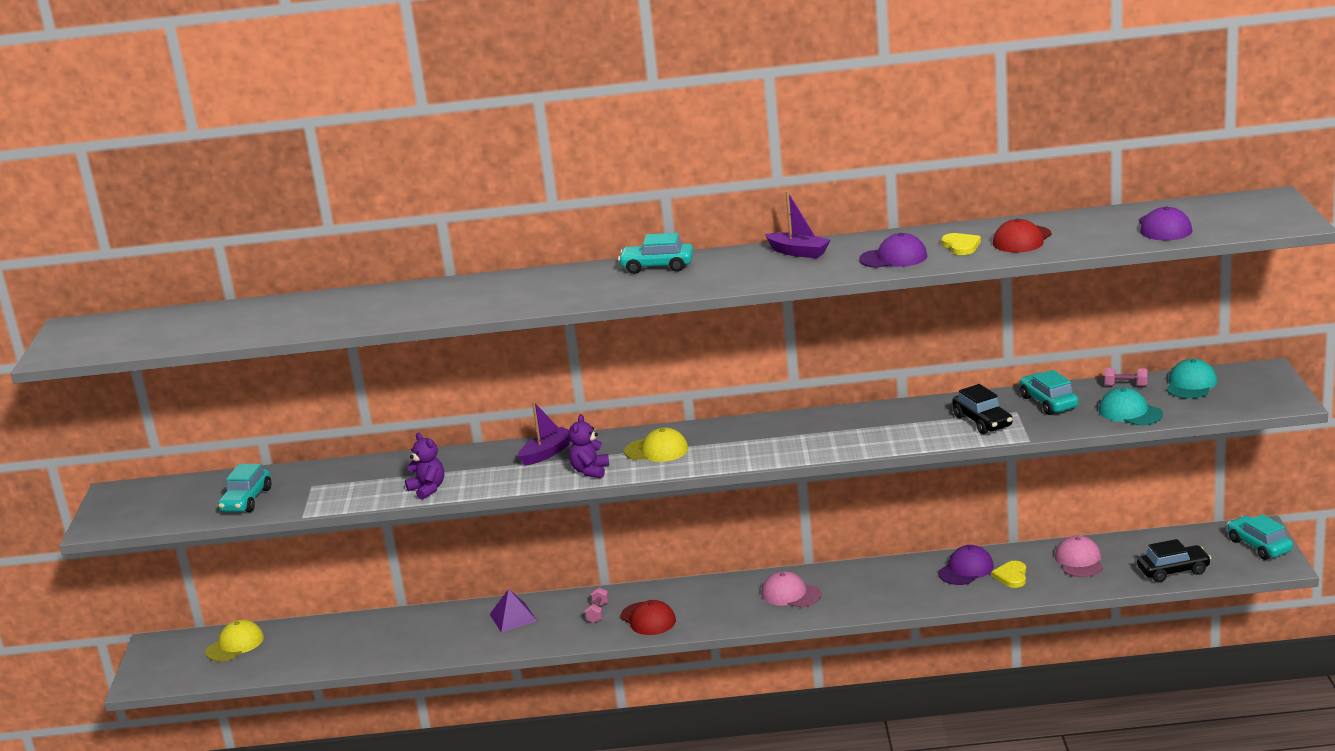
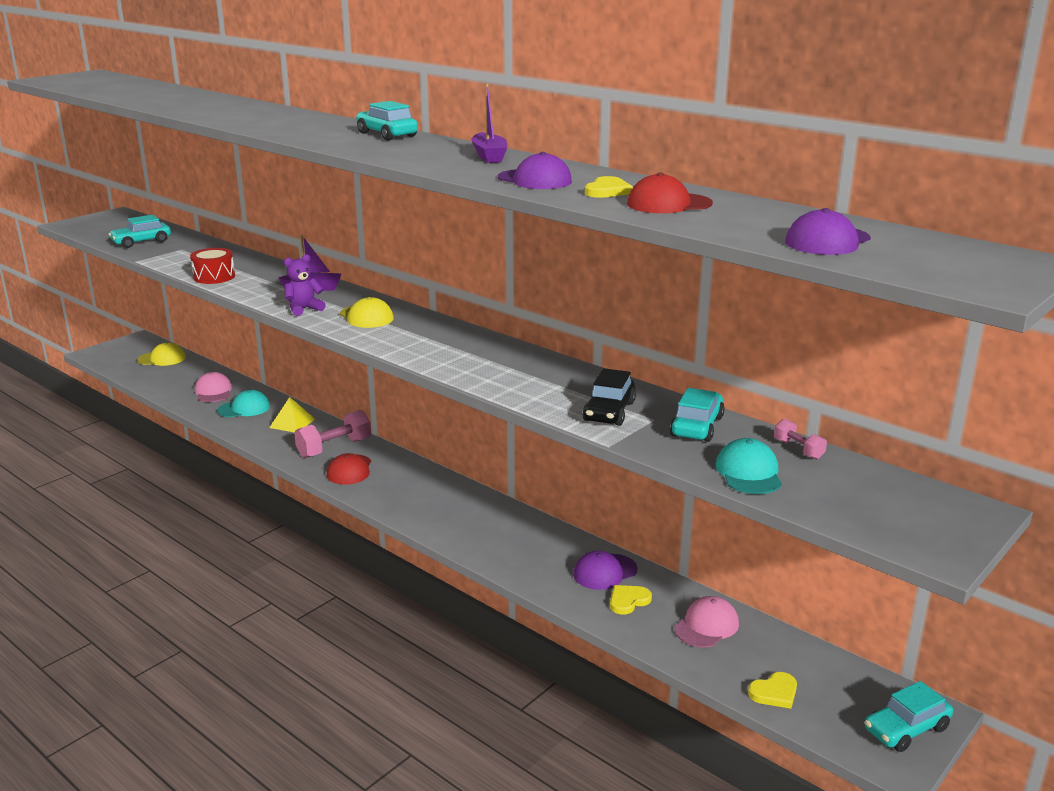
camera: 40 degrees right, 0 degrees up
purple teddy bear [405,433,444,500] -> red drum [190,248,235,284]
purple pyramid [490,589,537,632] -> yellow pyramid [269,397,315,432]
pink dumbbell [585,587,609,623] -> pink dumbbell [294,410,371,458], size x2.00
pink cap [761,571,821,608] -> pink cap moved to [195,372,232,402]
purple cap [938,545,994,585] -> purple cap turned 150 degrees clockwise [573,551,637,590]
black car [1137,539,1211,582] -> yellow heart [748,672,797,709]
turquoise cap [1166,359,1217,399] -> turquoise cap moved to [218,390,270,418]
turquoise car [1227,514,1293,560] -> turquoise car turned 135 degrees counterclockwise [865,681,953,752]

